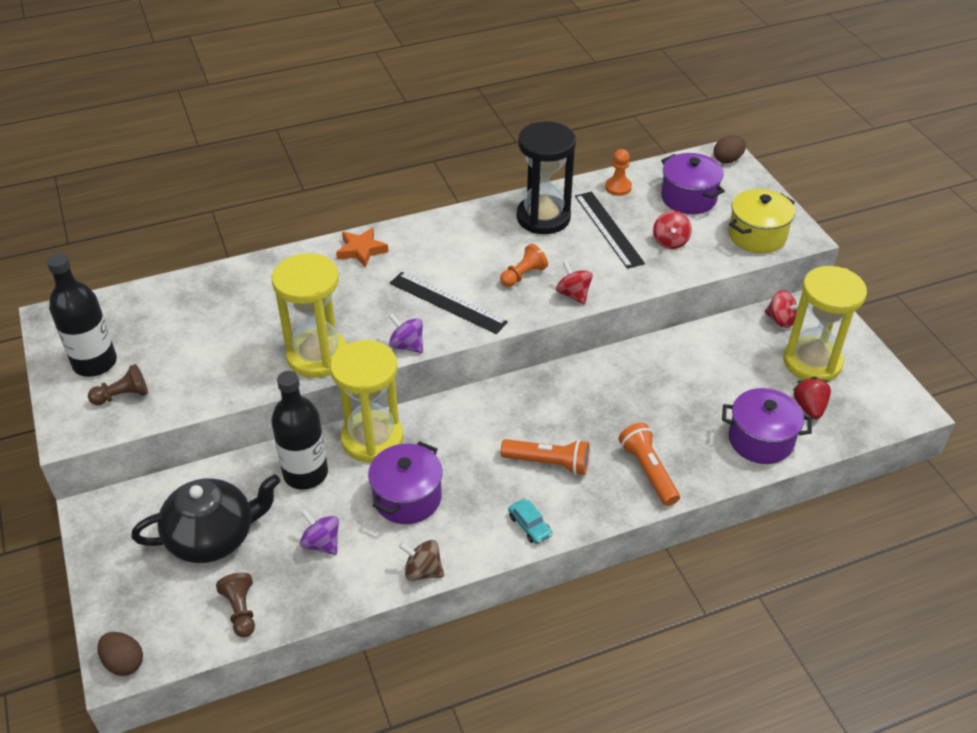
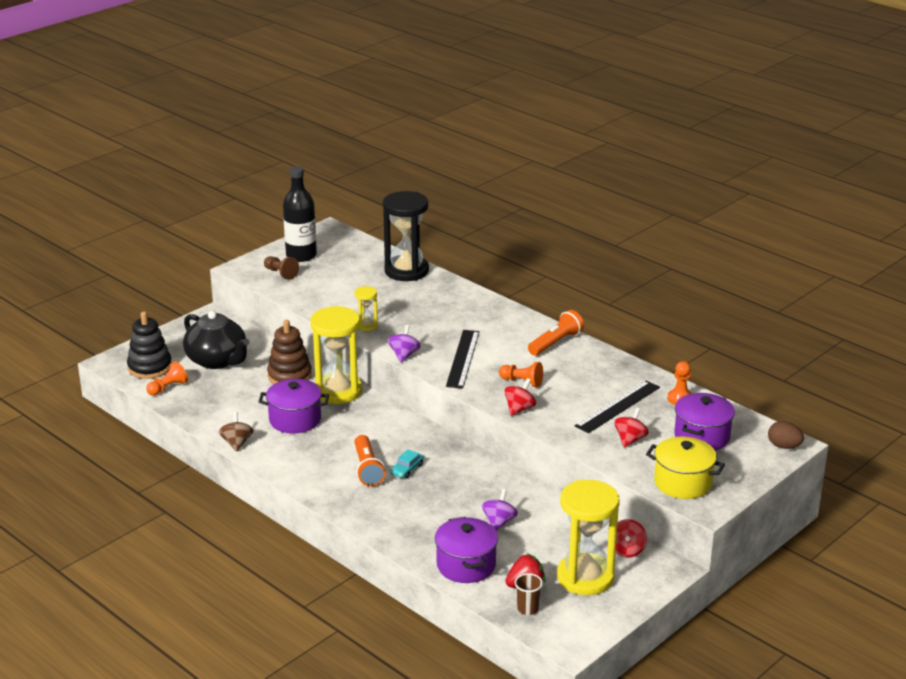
camera: 65 degrees right, 15 degrees down
brown egg [97,632,143,676] -> none
brown pawn [216,572,255,637] -> orange pawn [146,361,188,396]
black bottle [271,371,328,490] -> brown stacking toy [267,320,312,384]
yellow hourglass [272,253,347,378] -> yellow hourglass [355,286,378,331], size x0.47
purple spinning top [300,509,339,555] -> purple spinning top moved to [482,489,518,531]
orange star [336,227,388,268] -> none
turquoise car [508,499,552,544] -> turquoise car moved to [390,449,424,479]
black hourglass [516,121,576,234] -> black hourglass moved to [383,191,429,281]
orange flashlight [618,422,680,506] -> orange flashlight moved to [528,310,584,356]
red spinning top [653,211,692,249] -> red spinning top turned 135 degrees clockwise [614,408,649,448]
none -> black stacking toy [127,311,172,379]
none -> brown cup [515,573,543,615]

